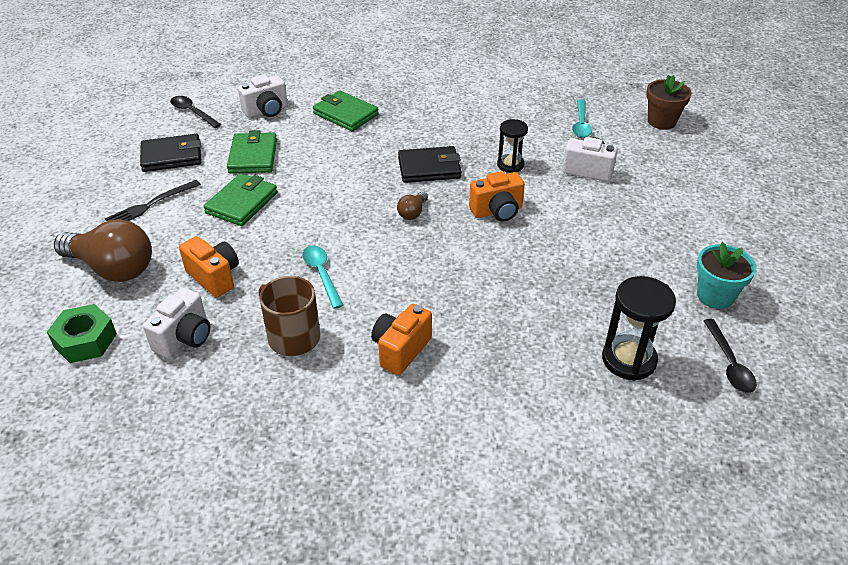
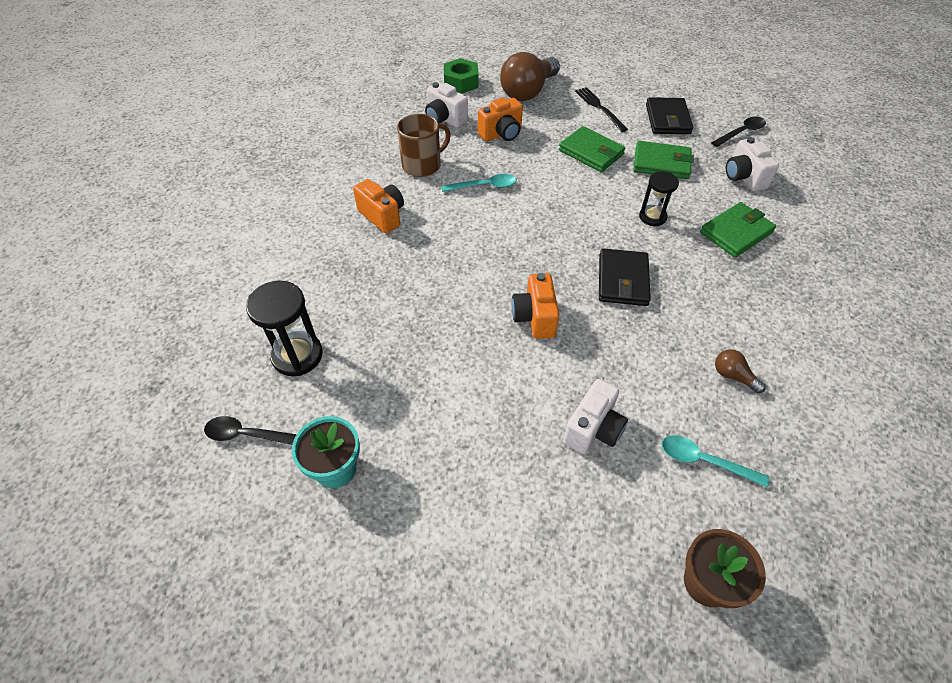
camera: 105 degrees right, 10 degrees up
brown light bulb [397,192,428,220] -> brown light bulb moved to [715,349,766,393]
black hourglass [497,119,528,173] -> black hourglass moved to [639,171,679,226]

